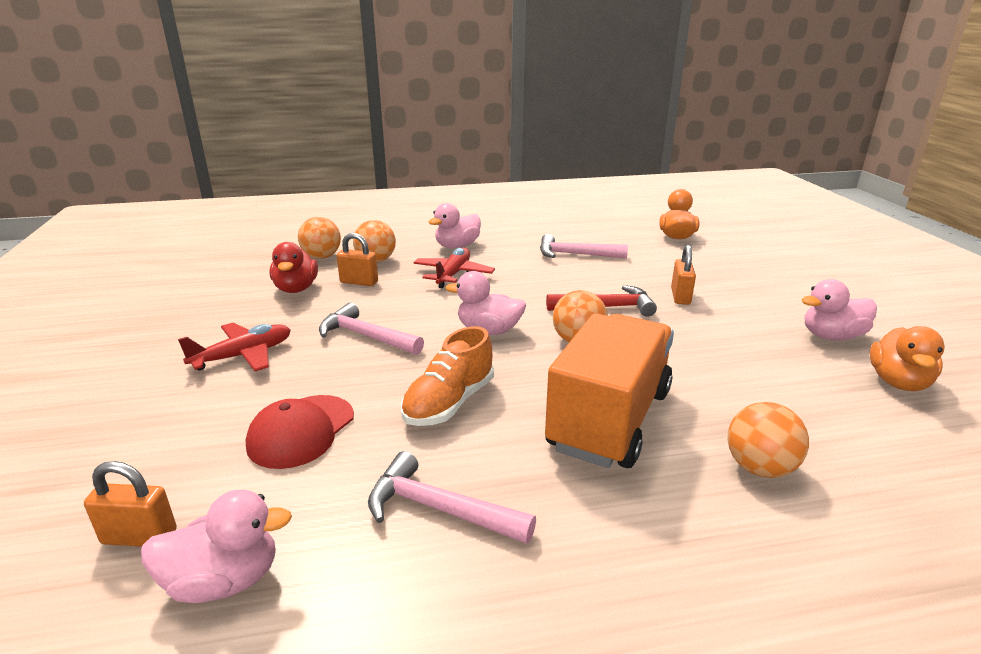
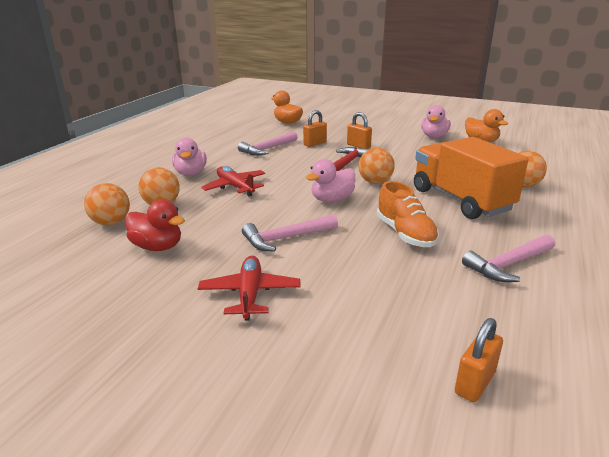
camera: 55 degrees left, 0 degrees up
pink duck [141,490,292,603] -> none
red cap [246,395,354,469] -> none
orange padlock [337,233,378,286] -> orange padlock moved to [303,110,327,147]

